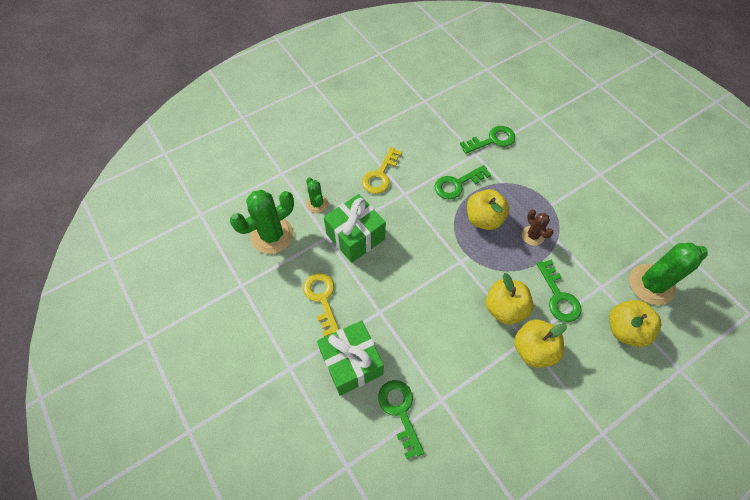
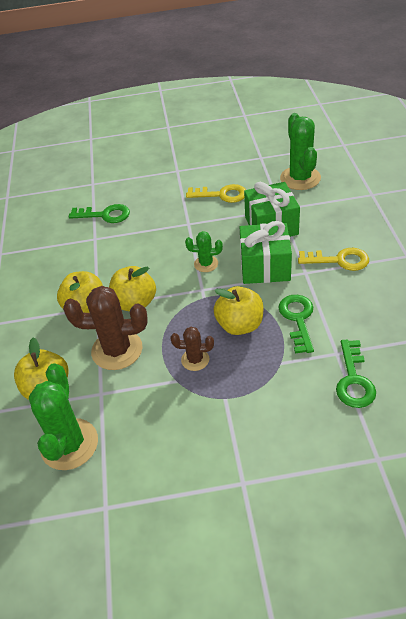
camera: 120 degrees right, 15 degrees down
green cactus [306,178,328,213] -> green cactus moved to [185,231,223,272]
green gift [317,320,384,396] -> green gift moved to [240,221,292,284]
yellow key [362,147,402,194] -> yellow key turned 135 degrees clockwise [298,248,369,271]
green key [537,260,581,322] -> brown cactus [63,286,148,370]

